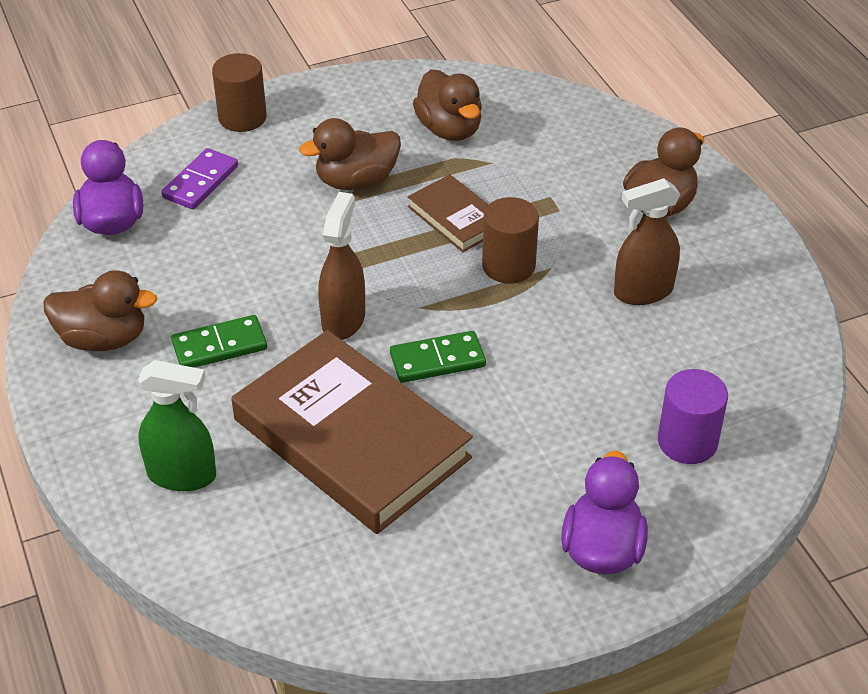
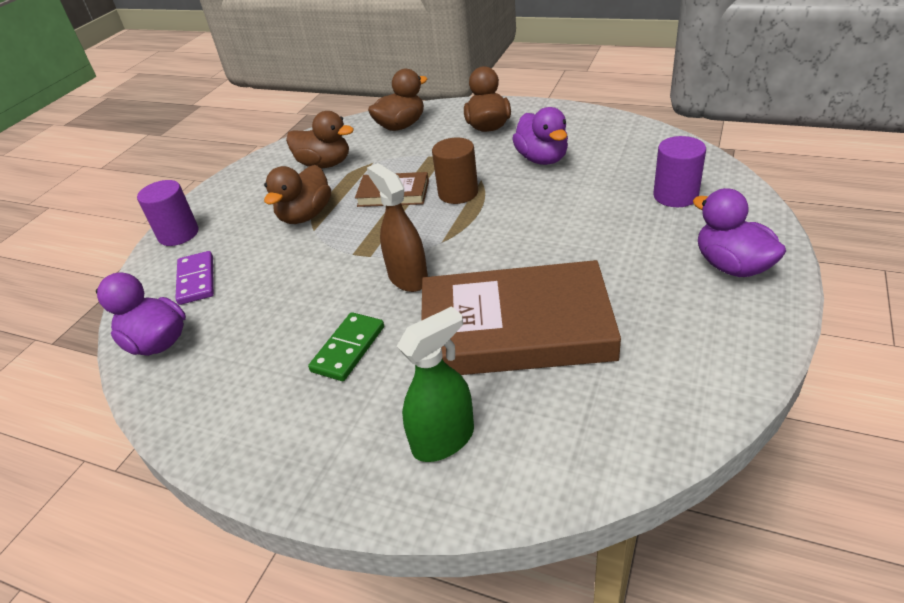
camera: 40 degrees left, 5 degrees down
brown duck [44,270,157,351] -> brown duck moved to [368,69,427,131]
brown cylinder [212,53,267,132] -> purple cylinder [137,180,199,246]
green domino [390,331,486,383] -> none
brown spray bottle [614,178,680,305] -> purple duck [512,107,568,165]

